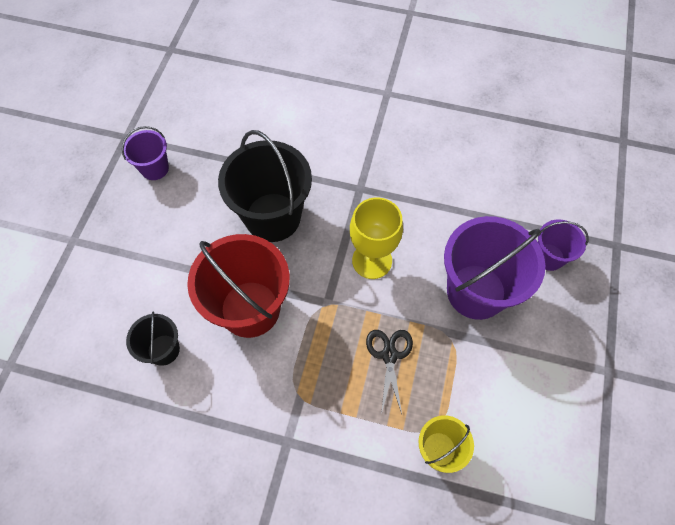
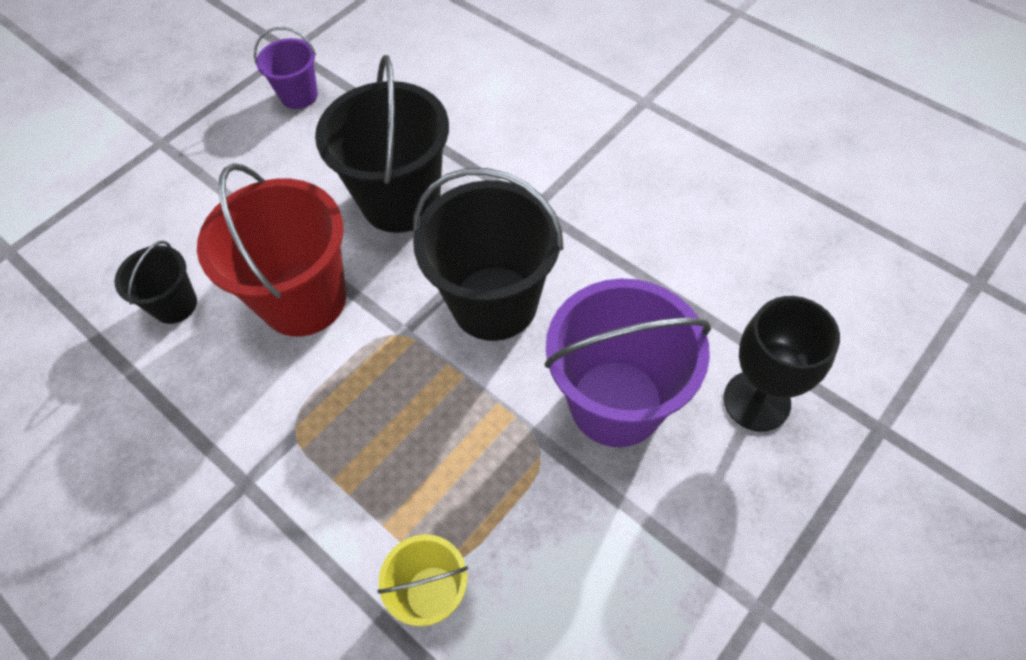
camera: 30 degrees right, 5 degrees down
yellow goblet [350,197,403,279] -> black bucket [413,168,563,341]
black scissors [366,330,413,414] -> none
purple bucket [537,219,588,271] -> black goblet [724,296,840,432]

